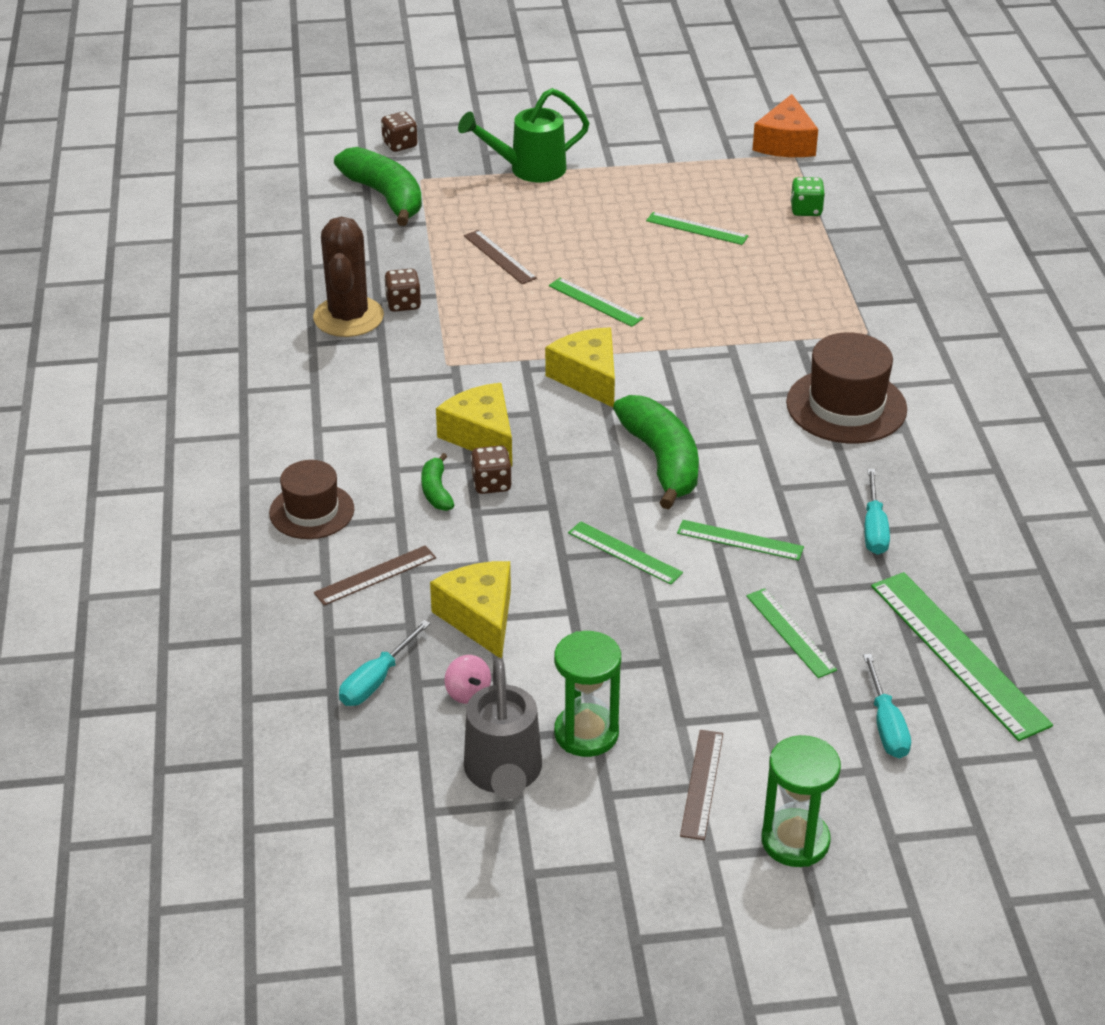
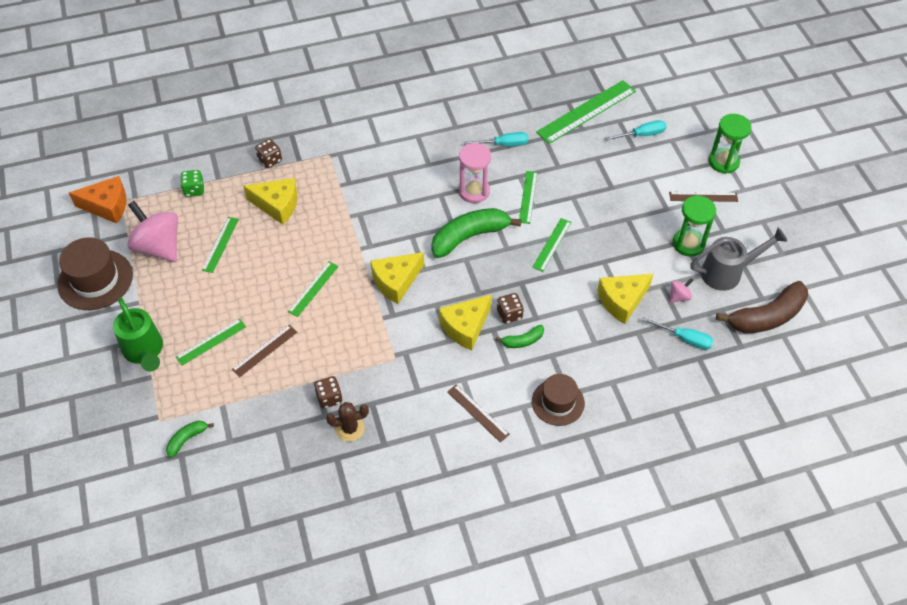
camera: 100 degrees left, 15 degrees up
brown cactus [313,217,384,337] -> brown cactus [326,402,369,442], size x0.57
brown ruler [314,545,436,605] -> brown ruler moved to [447,384,510,443]
green banana [334,147,422,226] -> green banana [166,421,214,458], size x0.49
brown dice [381,112,418,152] -> brown dice moved to [255,139,282,168]
green ruler [746,588,837,678] -> green ruler moved to [176,319,246,366]
brown hat [786,332,907,443] -> brown hat moved to [57,237,133,310]
none -> pink spinning top [127,201,178,262]
none -> yellow cheese [243,178,297,225]
none -> pink hourglass [459,143,491,203]
none -> brown banana [716,281,808,333]

